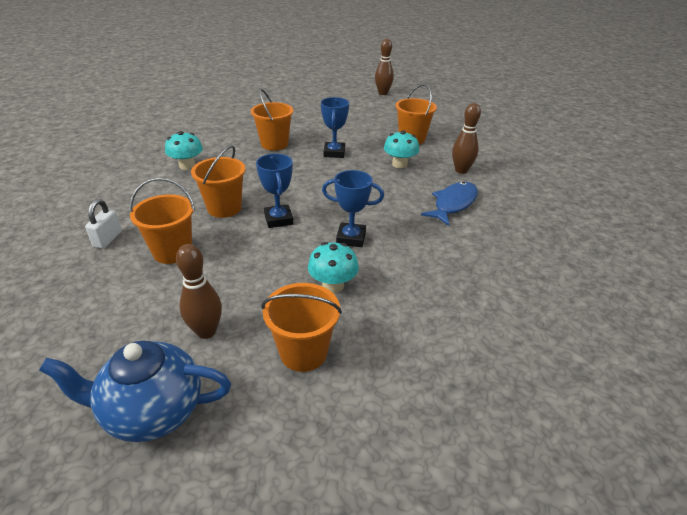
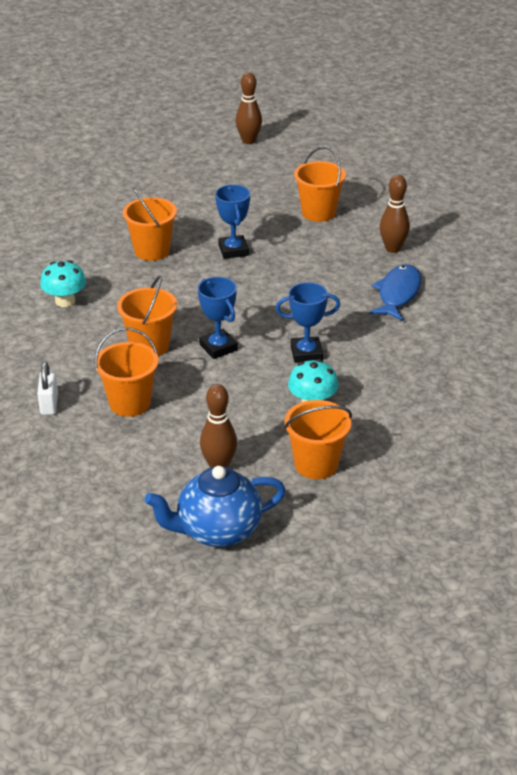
camera: 15 degrees left, 0 degrees up
turquoise mushroom [384,130,419,169] -> none

